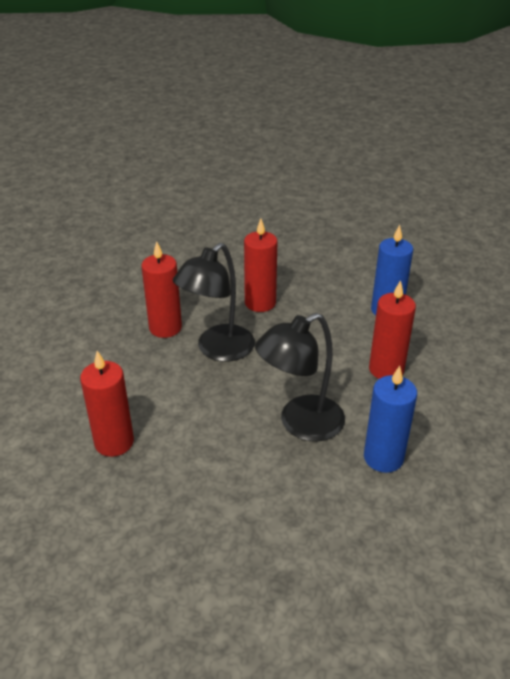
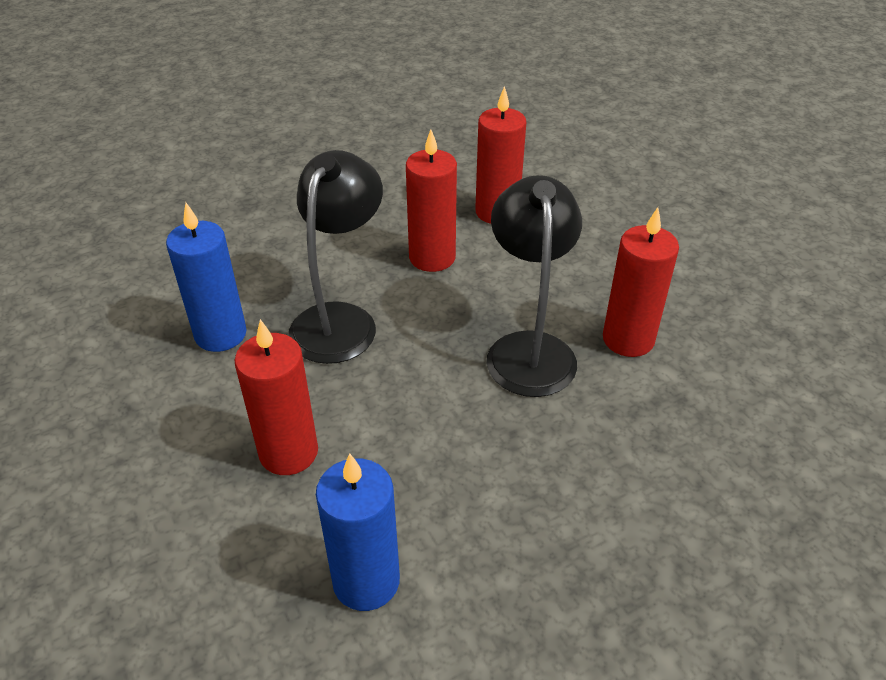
camera: 140 degrees right, 5 degrees up
red candle [244,219,277,312] -> red candle moved to [406,129,457,272]

